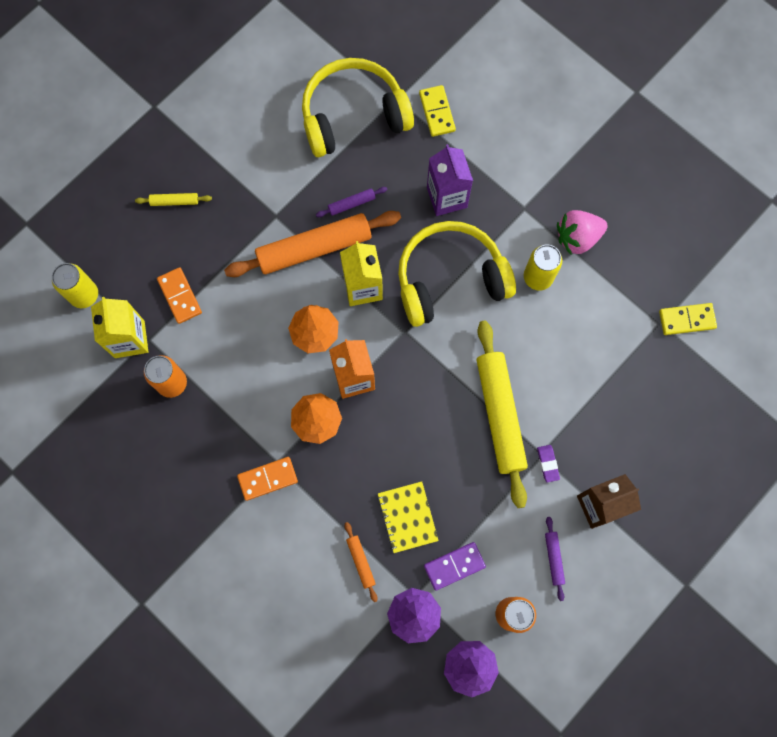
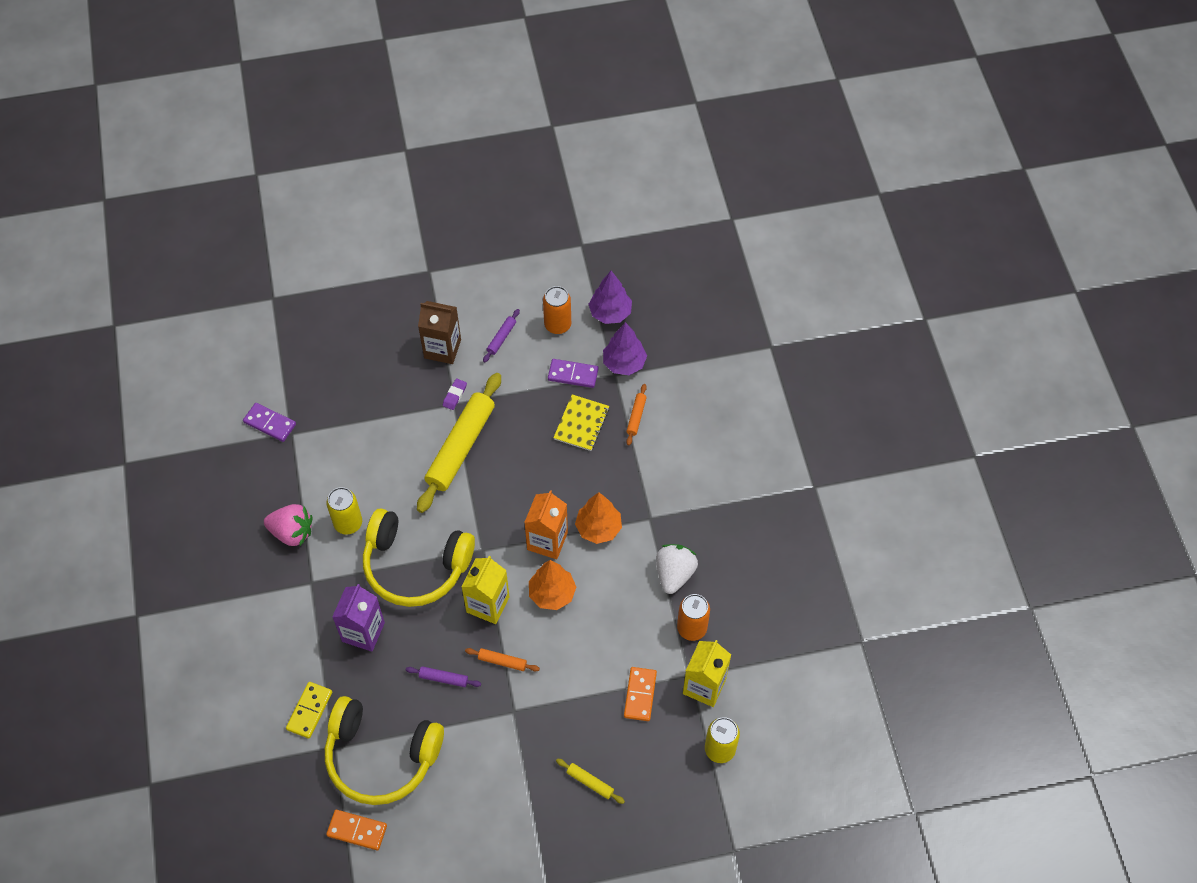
camera: 145 degrees left, 15 degrees down
orange rolling pin [224,211,401,277] -> orange rolling pin [465,648,540,672], size x0.42
orange domino [237,457,298,501] -> orange domino moved to [326,810,387,850]
yellow domino [659,303,717,335] -> purple domino [243,403,296,442]
none -> white strawberry [656,544,698,594]

